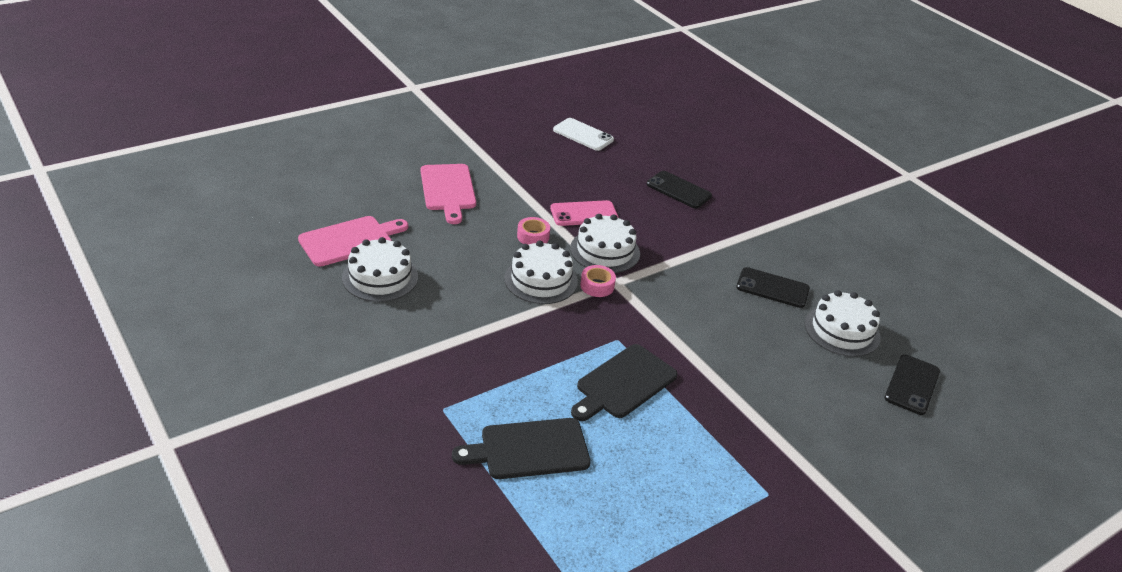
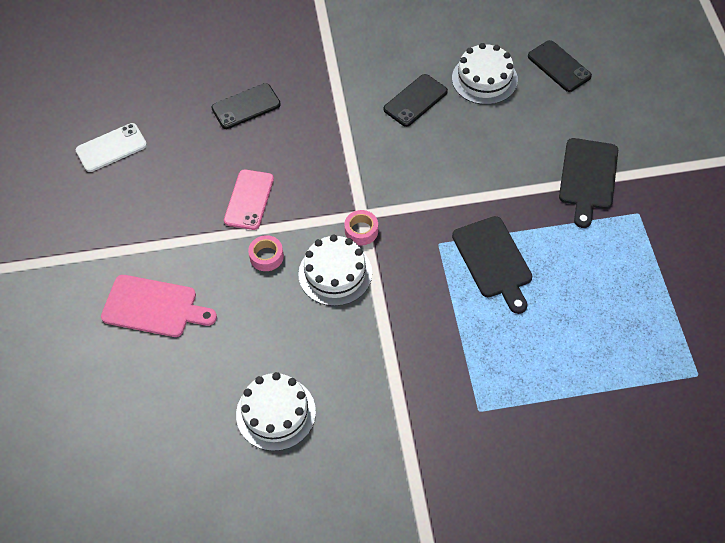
camera: 60 degrees left, 20 degrees up
pink cutting board [298,216,408,267] -> none
black cutting board [452,418,591,479] -> black cutting board moved to [559,138,618,228]
white cake [570,214,640,273] -> none

